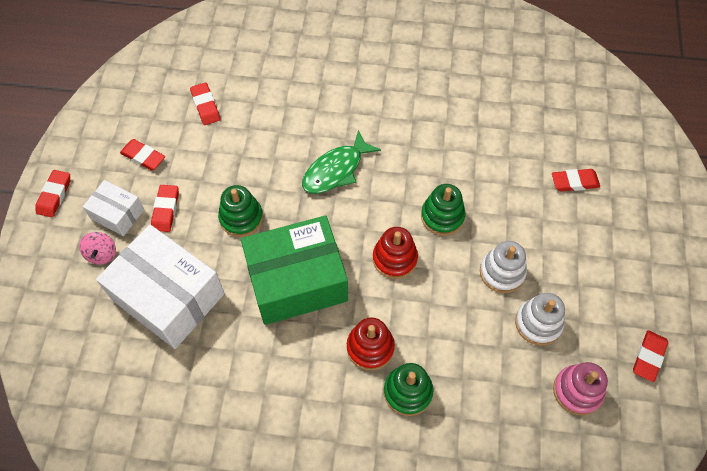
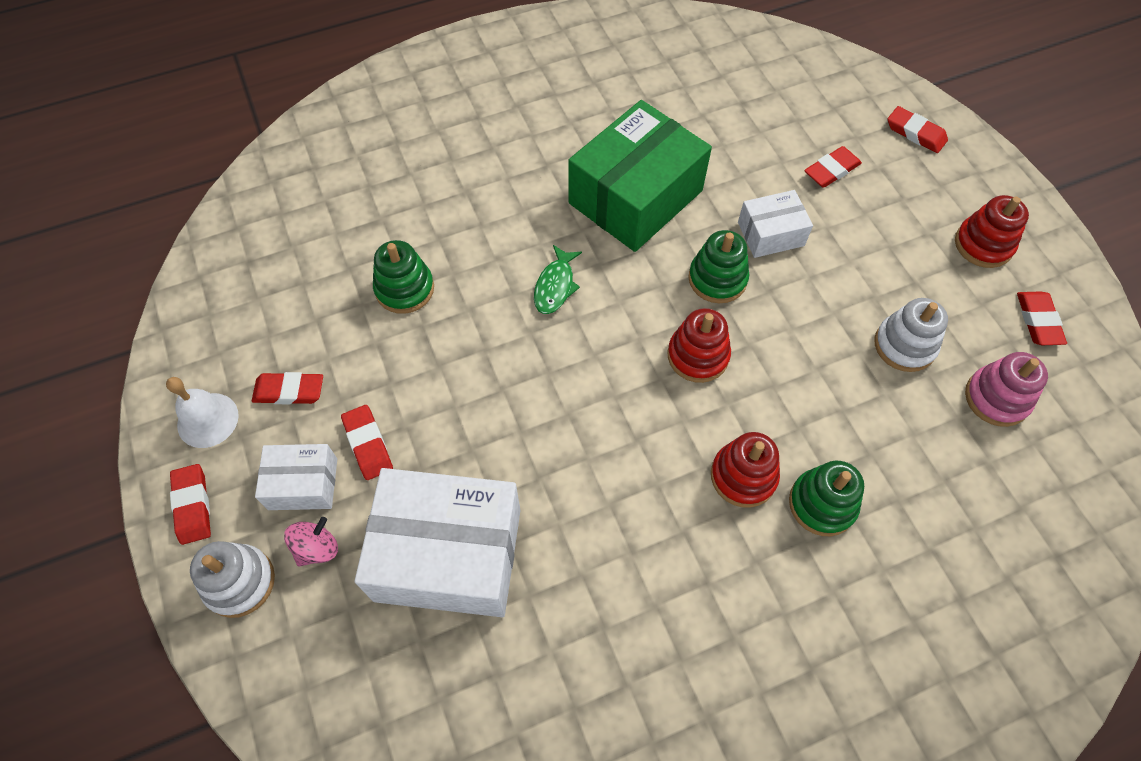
camera: 30 degrees left, 0 degrees up
pink spinning top [79,232,116,265] -> pink spinning top turned 105 degrees counterclockwise [284,517,338,567]
red eraser [190,83,220,125] -> red eraser moved to [888,106,948,153]
green stacking toy [218,185,263,237] -> green stacking toy moved to [373,240,434,314]
green box [241,215,348,325] -> green box moved to [568,100,712,252]
green fish [302,130,381,194] -> green fish [534,245,582,314], size x0.67
white stacking toy [480,241,527,293] -> white stacking toy moved to [190,541,275,618]
none -> white bell [166,377,239,448]
none -> white box [738,190,813,258]
none -> red stacking toy [955,195,1029,268]

